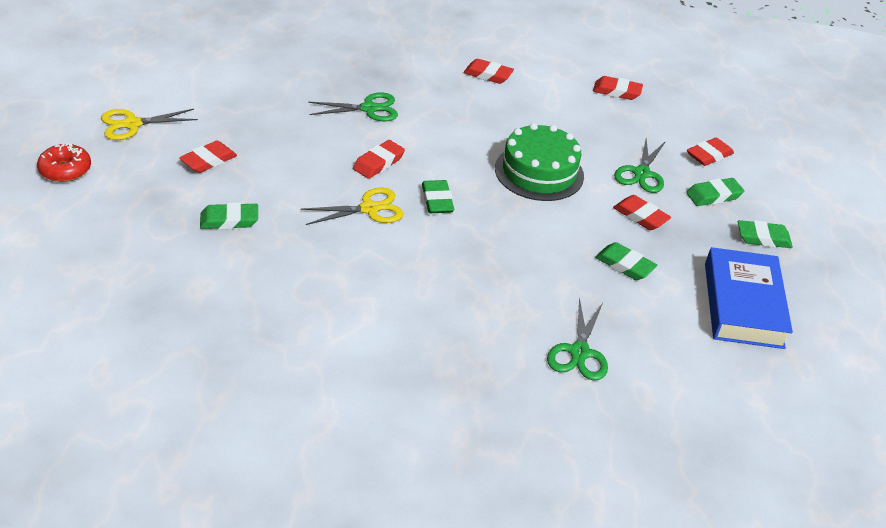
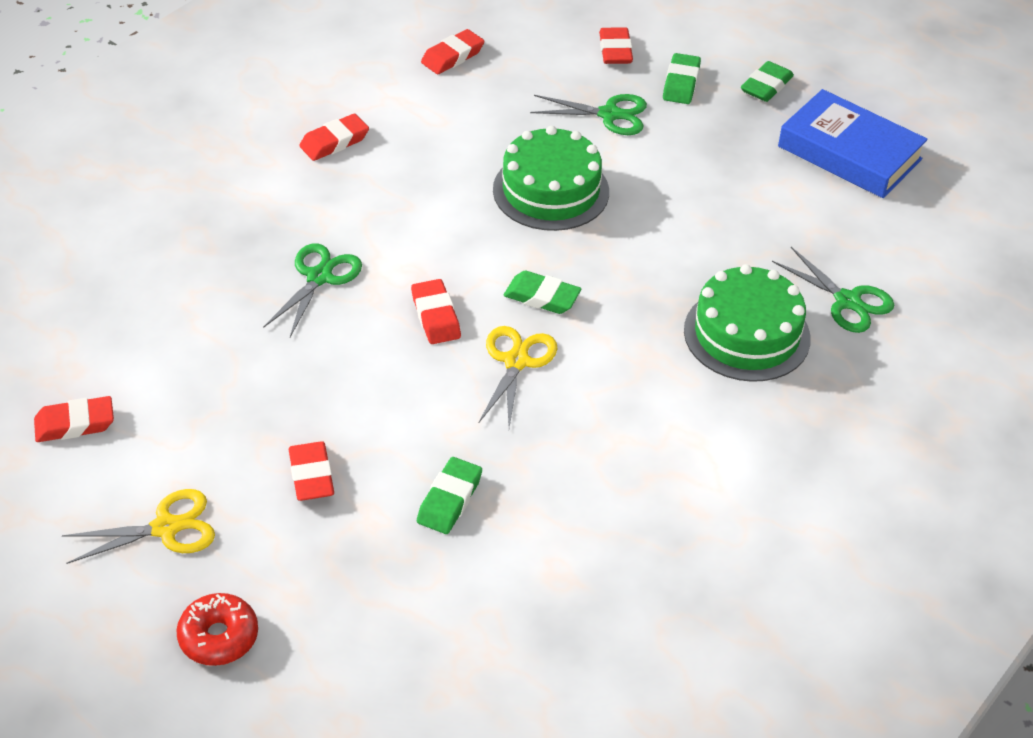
camera: 55 degrees left, 5 degrees up
yellow scissors [101,109,198,140] -> yellow scissors turned 120 degrees counterclockwise [62,489,215,564]
green eraser [595,242,657,280] -> none
red eraser [613,195,671,230] -> red eraser moved to [34,396,114,442]
green scissors [614,138,666,193] -> green scissors turned 45 degrees counterclockwise [530,94,647,135]
none -> green cake [684,264,811,382]

